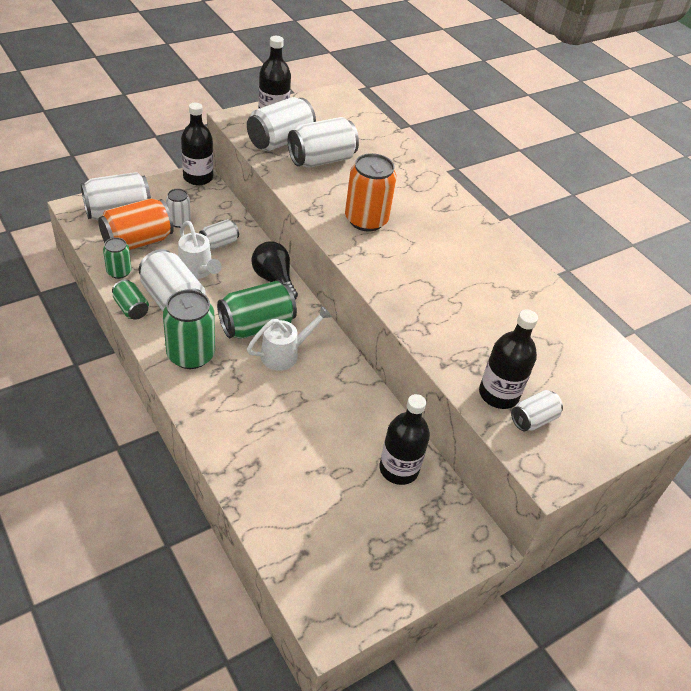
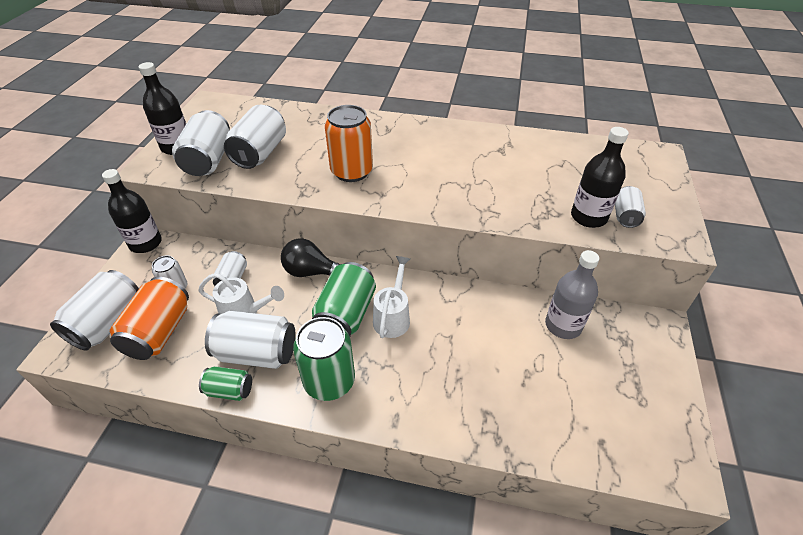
camera: 40 degrees left, 0 degrees up
green can [103,237,132,279] -> none
black bottle [379,394,430,485] -> grey bottle [545,250,599,339]

